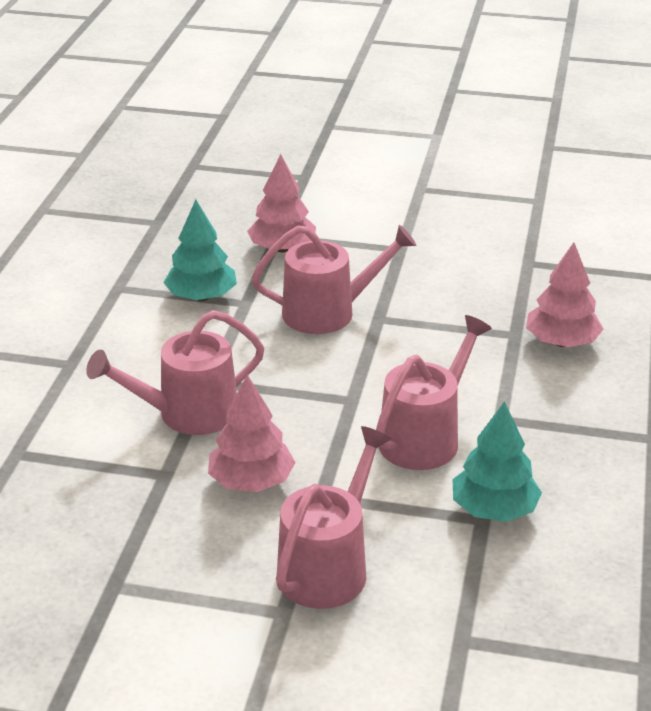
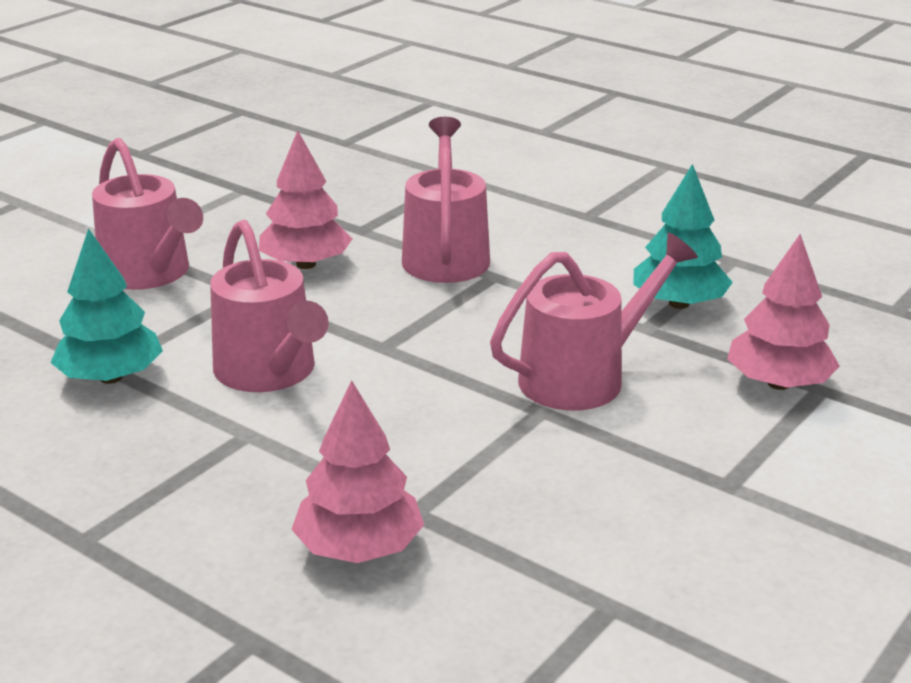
camera: 115 degrees right, 5 degrees down
pink watering can [251,225,417,334] -> pink watering can turned 135 degrees counterclockwise [490,232,698,411]

